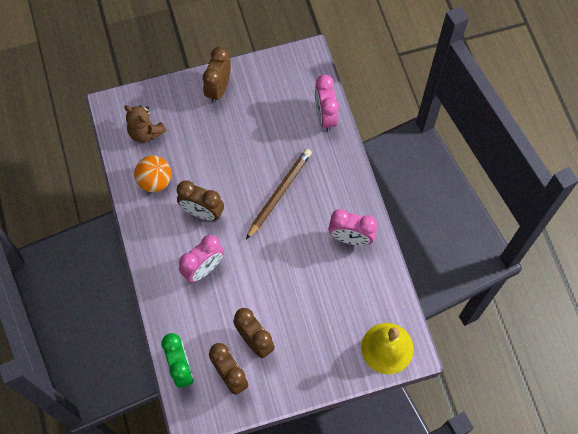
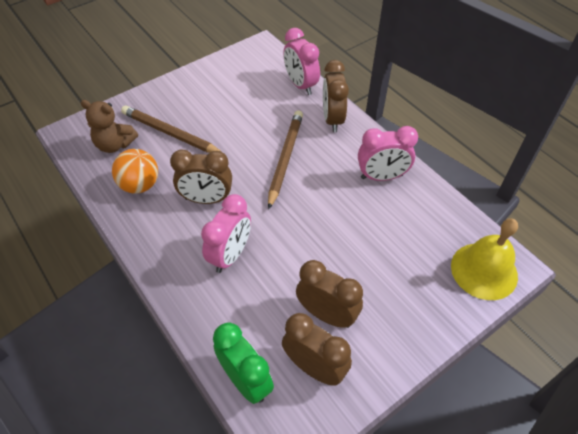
camera: 20 degrees left, 15 degrees down
brown clock [203,47,231,103] -> brown clock moved to [323,60,349,132]
none -> brown pencil [121,105,222,153]

